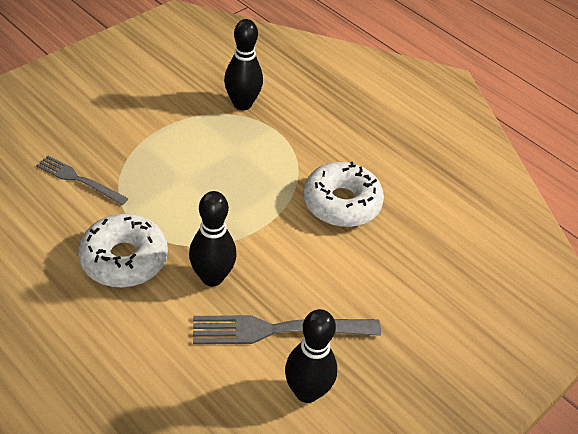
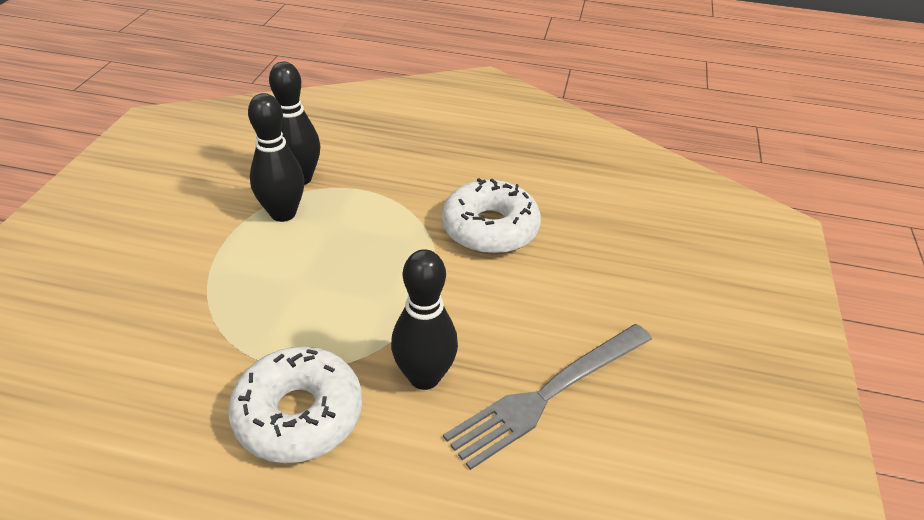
camera: 30 degrees left, 5 degrees down
grey fork [36,155,129,205] -> none
black bowling pin [285,309,337,403] -> black bowling pin moved to [248,93,305,222]

